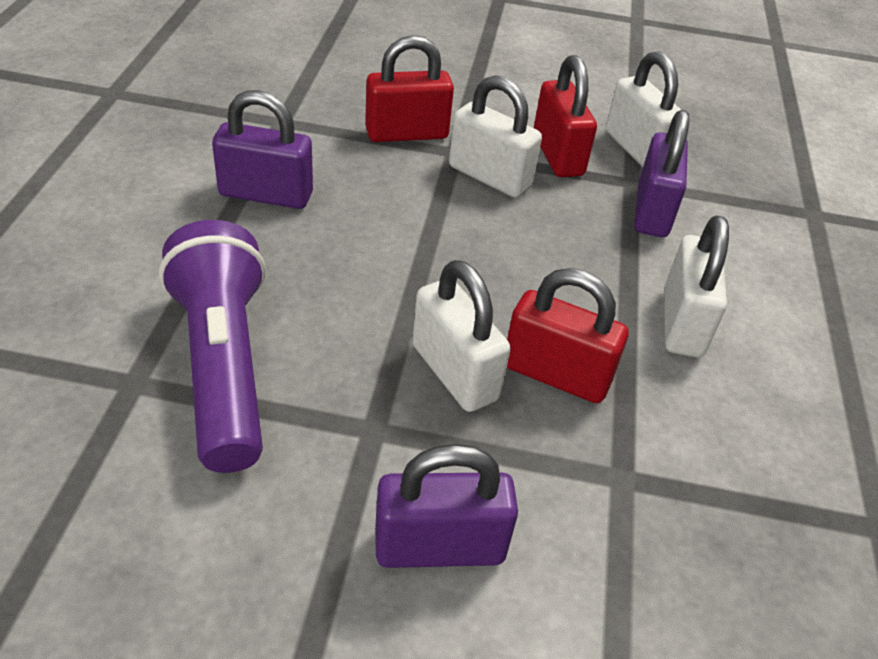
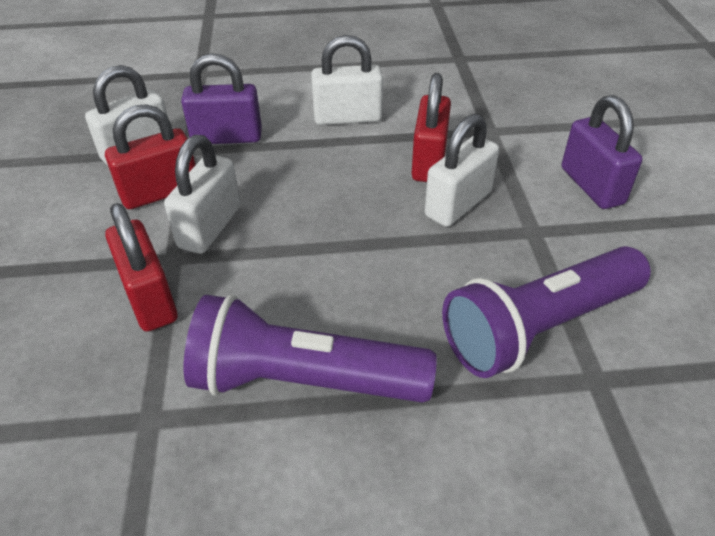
camera: 100 degrees left, 0 degrees up
purple padlock [212,90,313,209] -> purple flashlight [184,294,437,403]

